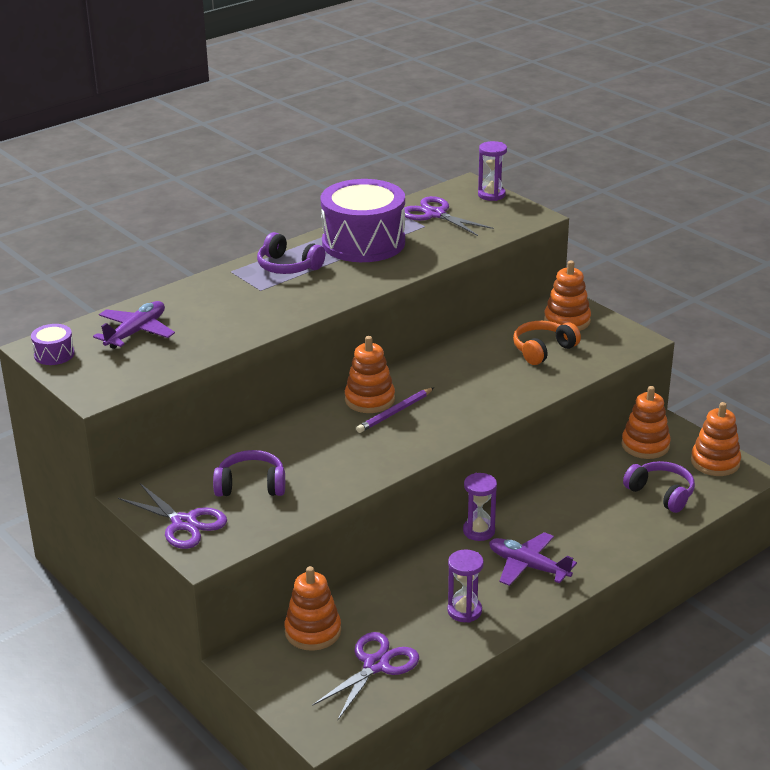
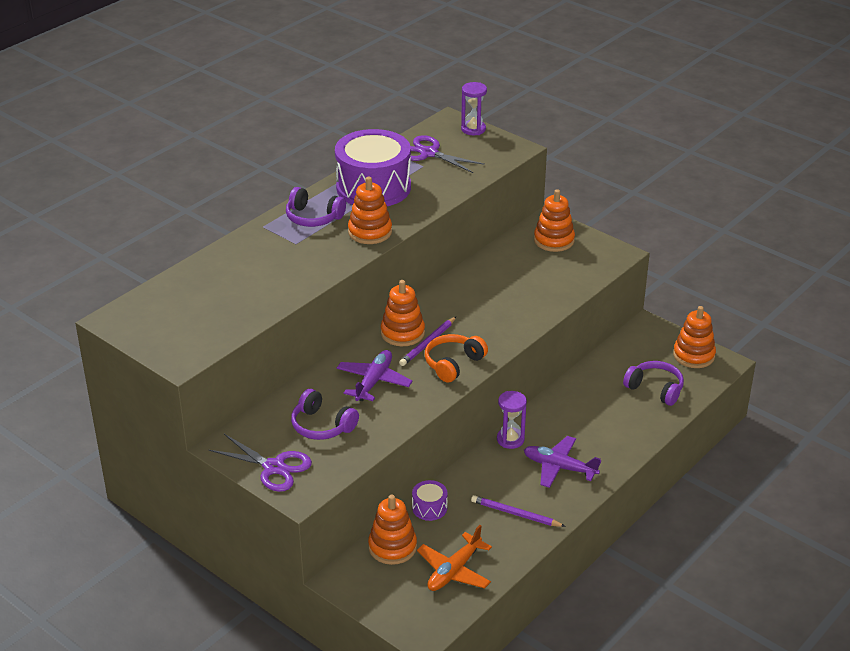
camera: 10 degrees left, 5 degrees up
purple drum [31,324,75,365] -> purple drum moved to [412,480,448,521]
purple plane [93,301,175,349] -> purple plane moved to [337,350,413,401]
purple headphones [213,450,285,496] -> purple headphones turned 135 degrees counterclockwise [291,389,359,440]
purple scissors [312,632,419,720] -> orange plane [417,525,492,591]
purple hourglass [447,549,484,623] -> purple pencil [471,495,566,527]
orange headphones [513,321,581,365] -> orange headphones moved to [425,334,488,383]
orange stacking toy [621,386,671,459] -> orange stacking toy moved to [348,177,392,244]

